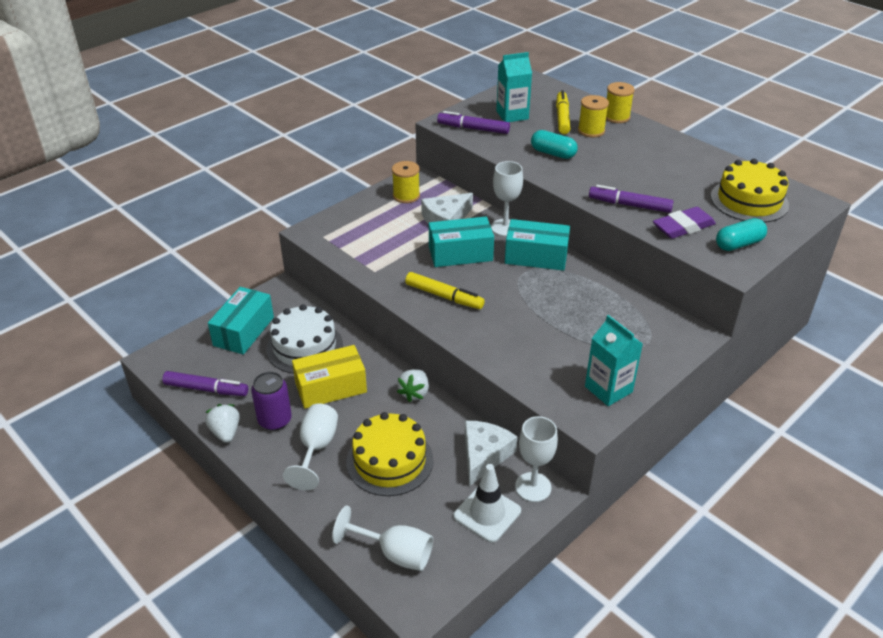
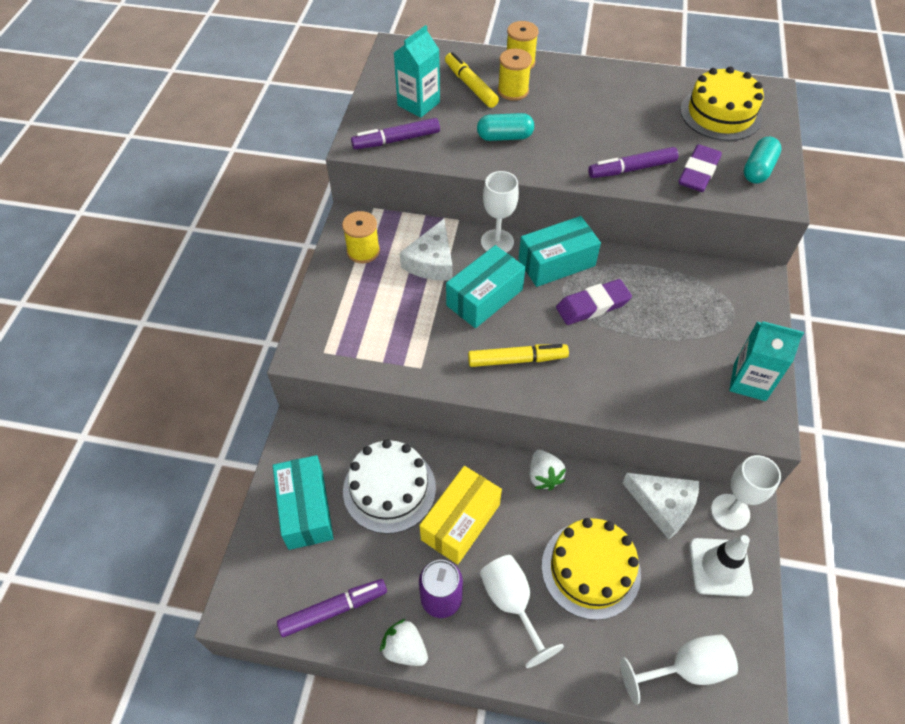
camera: 35 degrees left, 15 degrees up
white cheese [465,421,518,486] -> white cheese turned 135 degrees clockwise [622,473,699,540]
none -> purple eraser [556,279,632,325]

